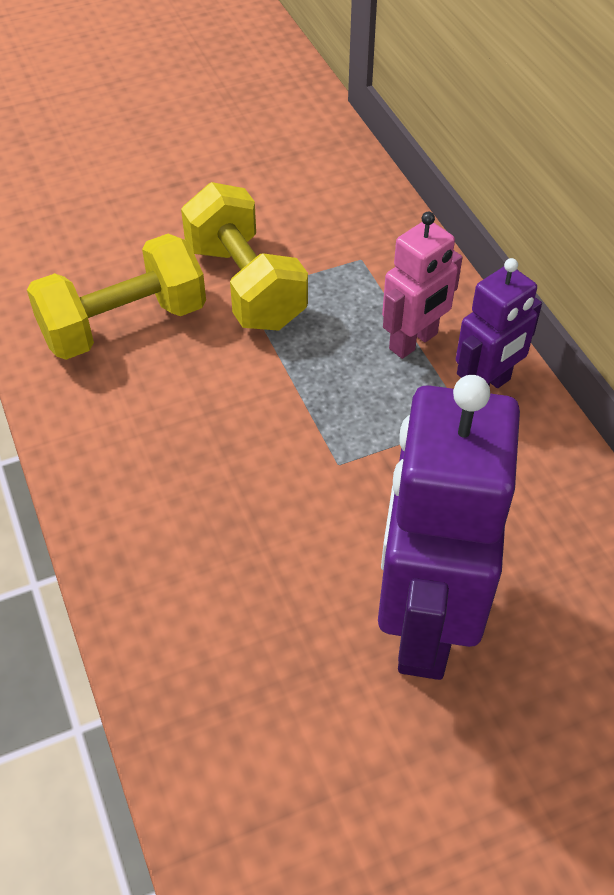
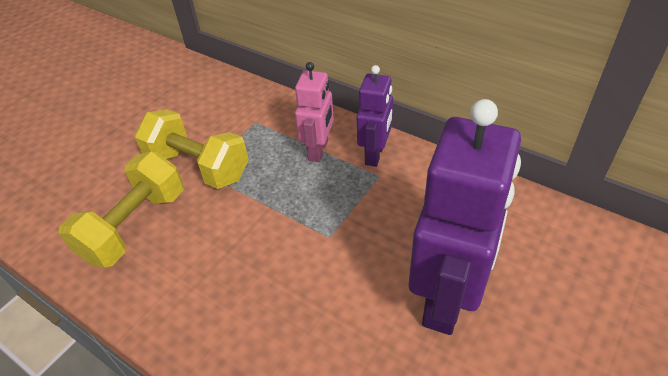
camera: 30 degrees left, 5 degrees down
purple robot [378,375,520,680] -> purple robot turned 135 degrees counterclockwise [409,99,521,335]

